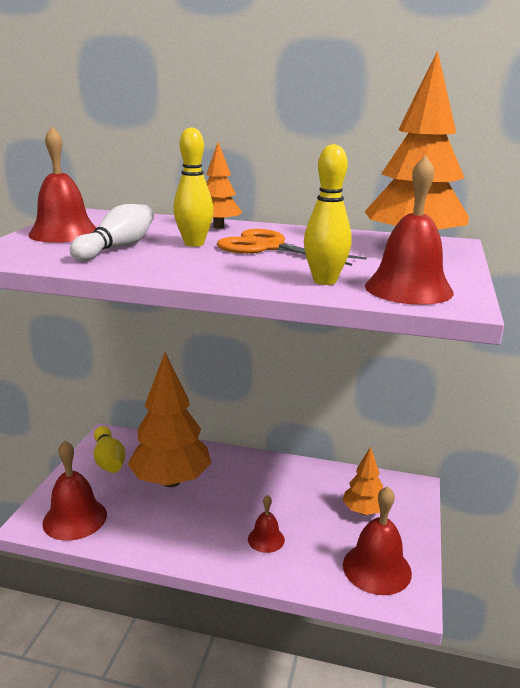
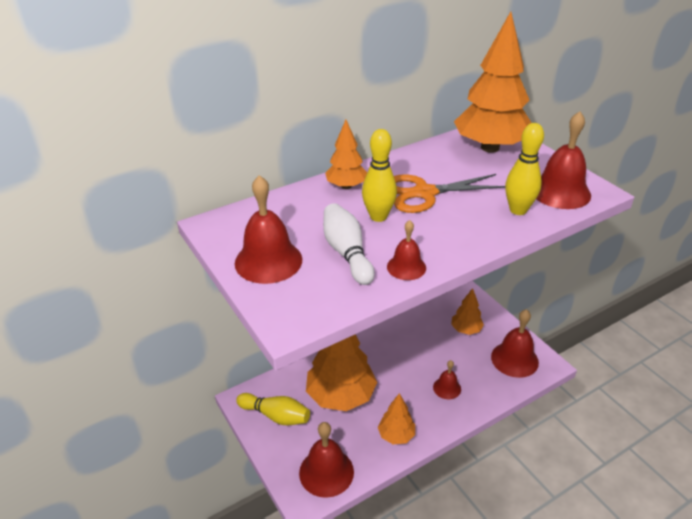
camera: 45 degrees left, 15 degrees up
none -> orange tree [378,393,415,444]
none -> red bell [387,220,426,280]

